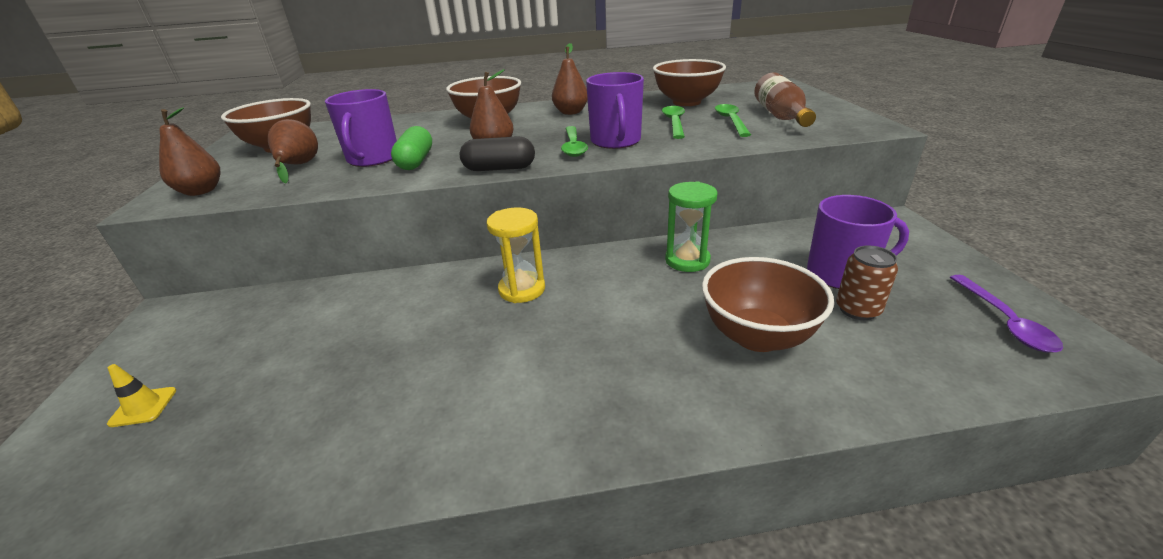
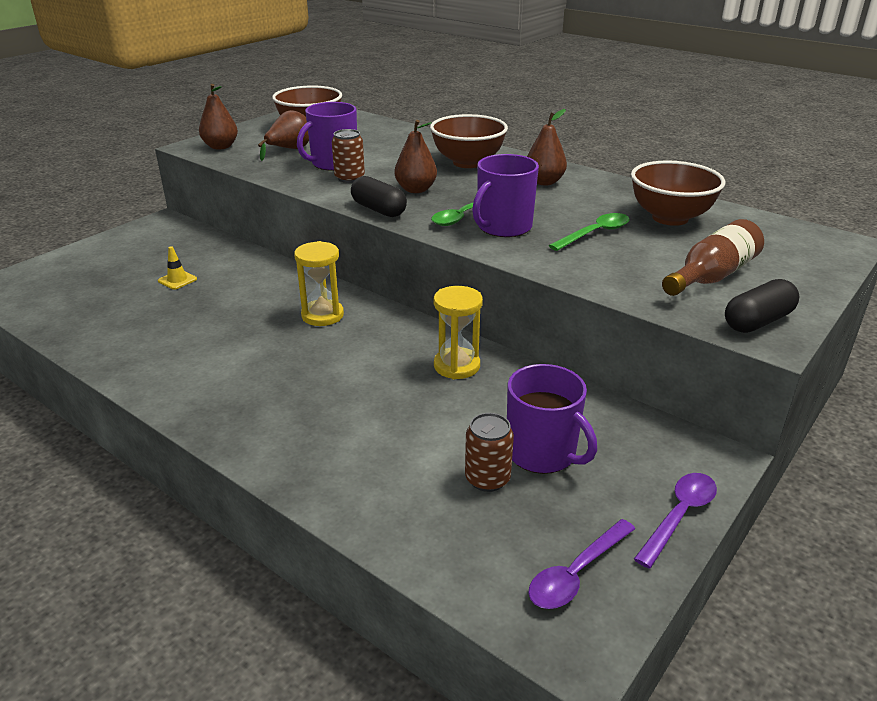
camera: 45 degrees right, 0 degrees up
yellow traffic cone [107,364,176,427] -> yellow traffic cone moved to [158,246,197,290]
green capsule [391,126,432,170] -> brown can [332,129,365,183]
green hourglass [665,181,718,272] -> yellow hourglass [434,286,483,379]
brown bowl [702,257,834,352] -> none
green spoon [715,104,751,137] -> none
none -> purple spoon [634,473,717,568]
none -> black capsule [725,279,799,333]

